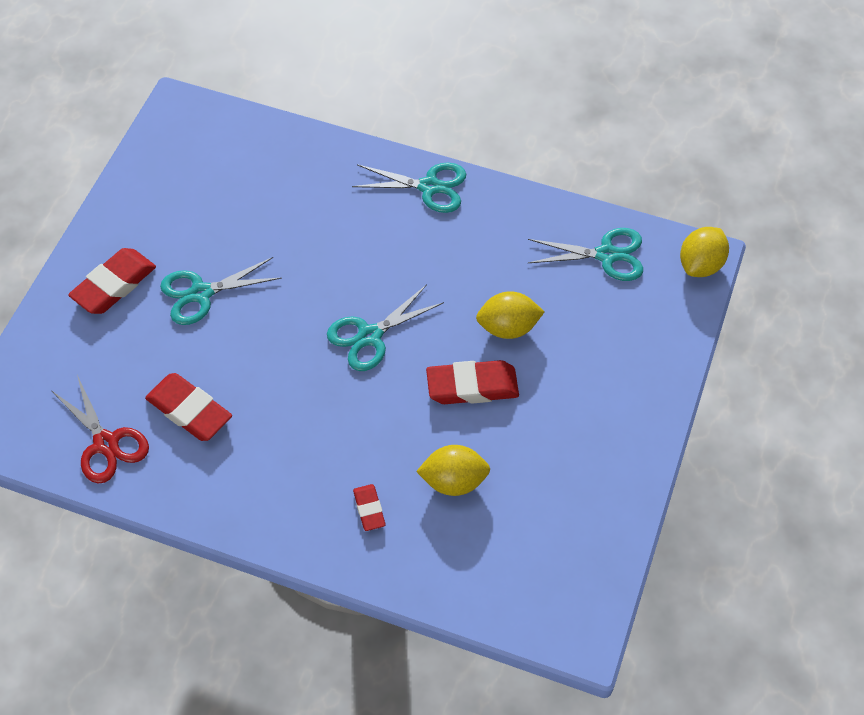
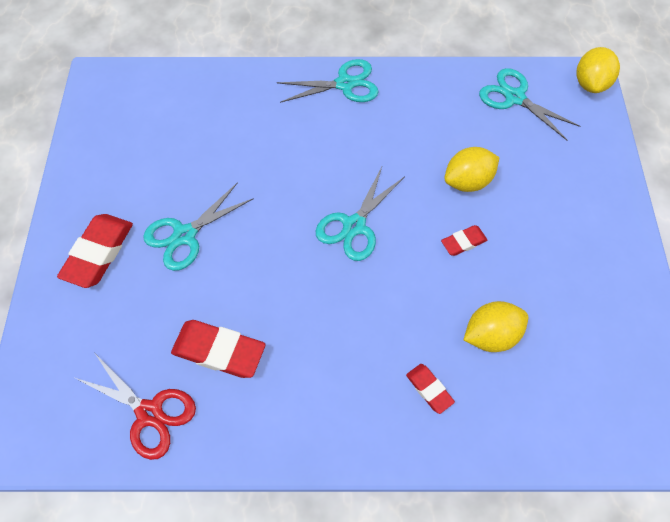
camera: 20 degrees left, 5 degrees up
red eraser [426,360,519,404] -> red eraser [441,225,488,256], size x0.55
turquoise scissors [528,228,643,281] -> turquoise scissors turned 120 degrees counterclockwise [479,68,581,140]

